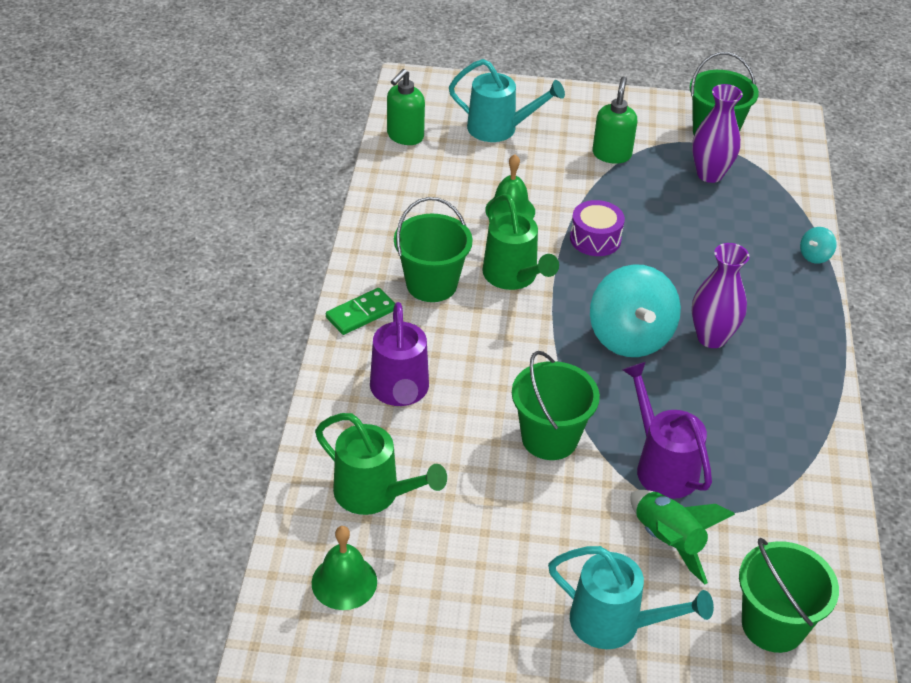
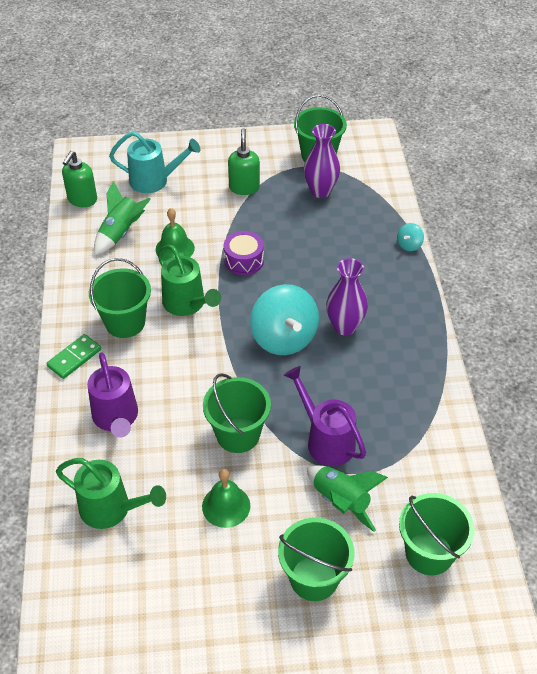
camera: 10 degrees left, 5 degrees up
green bell [312,526,377,610] -> green bell moved to [202,469,250,528]
turquoise watering can [548,546,714,649] -> green bucket [278,518,355,601]
none -> green rocket [94,181,151,255]

